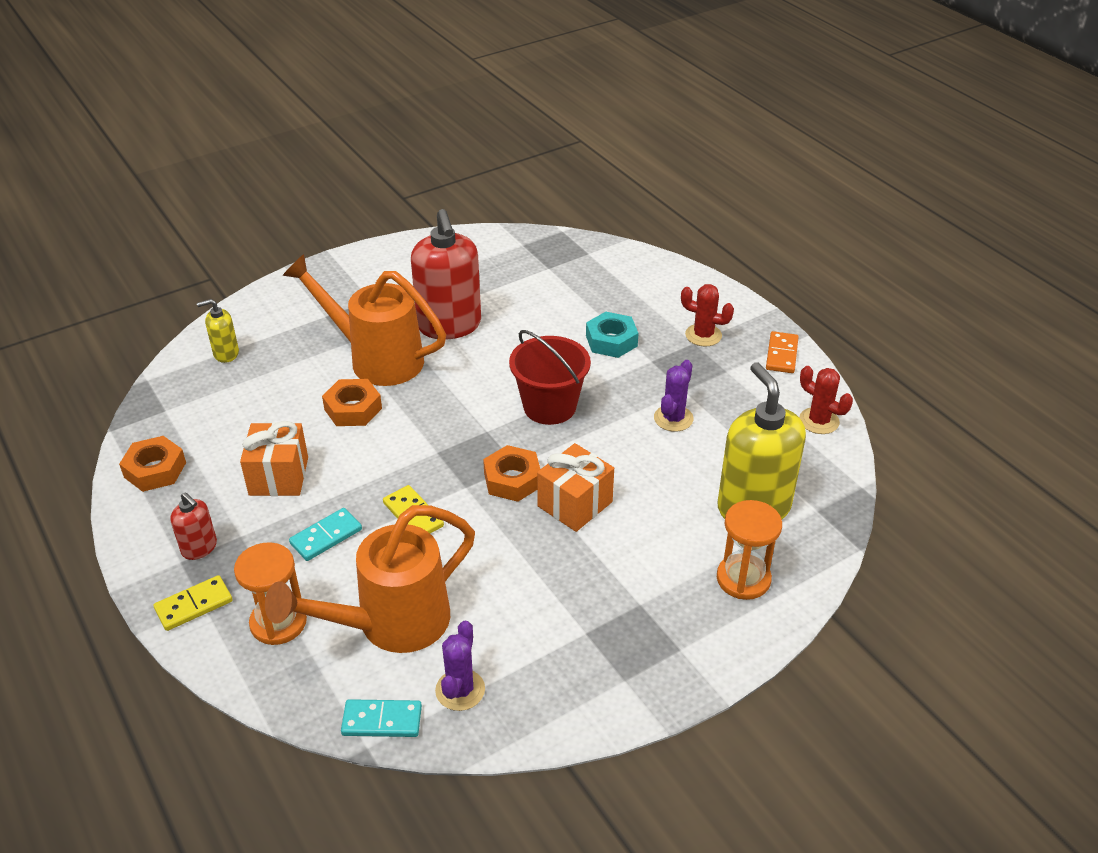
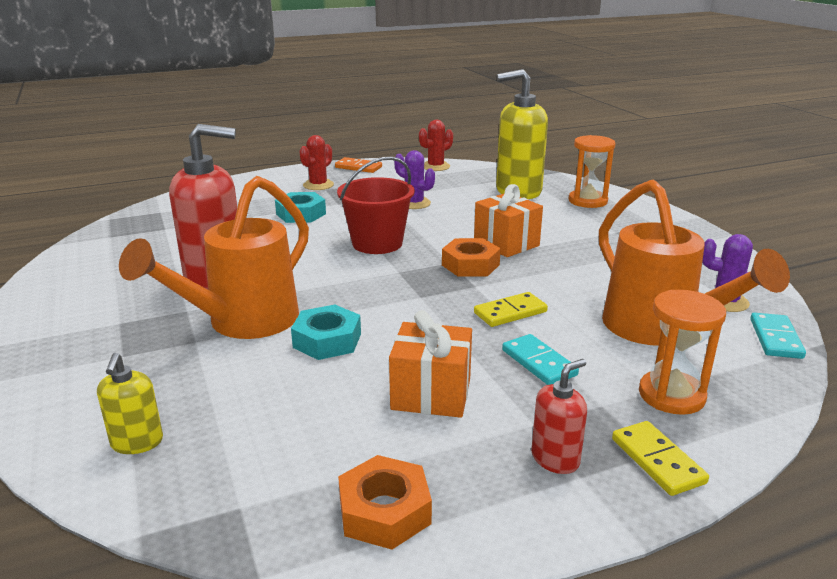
camera: 80 degrees left, 15 degrees down
orange nut [322,379,382,426] -> turquoise nut [291,305,361,360]

